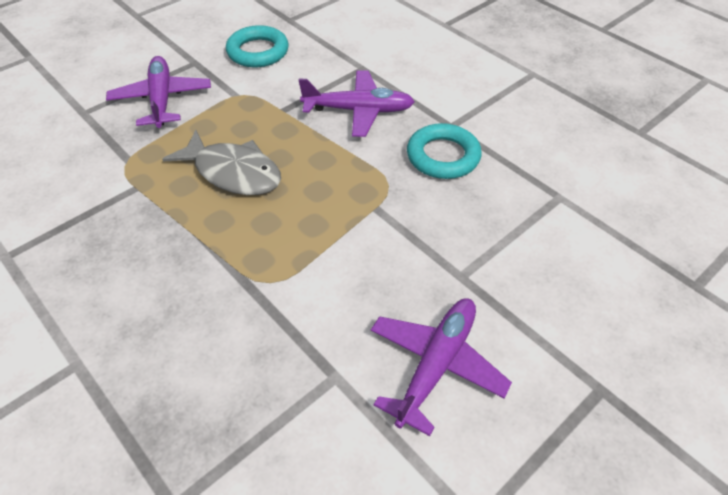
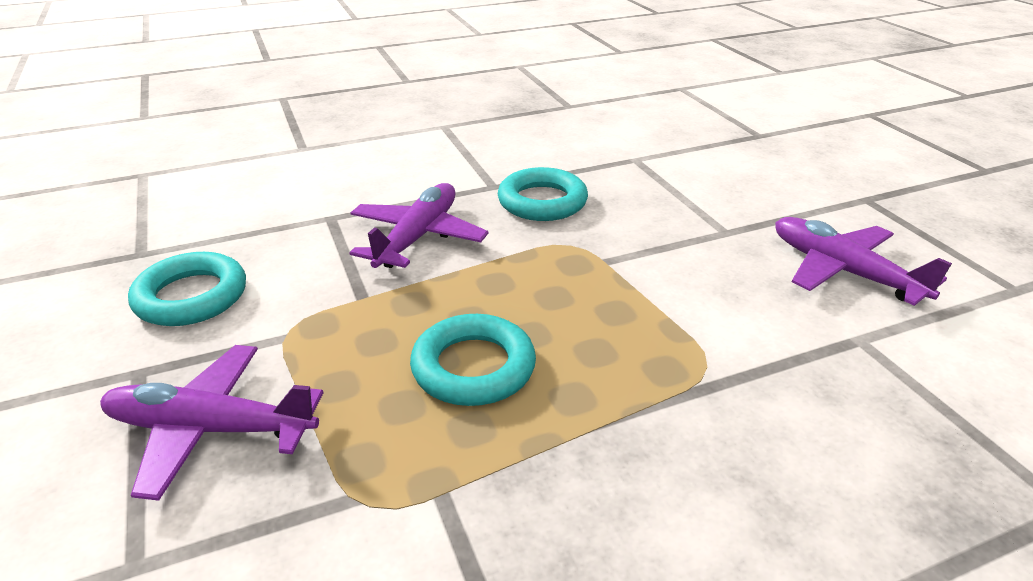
camera: 70 degrees left, 15 degrees down
grey fish [162,130,281,195] -> turquoise ring [410,314,536,406]

